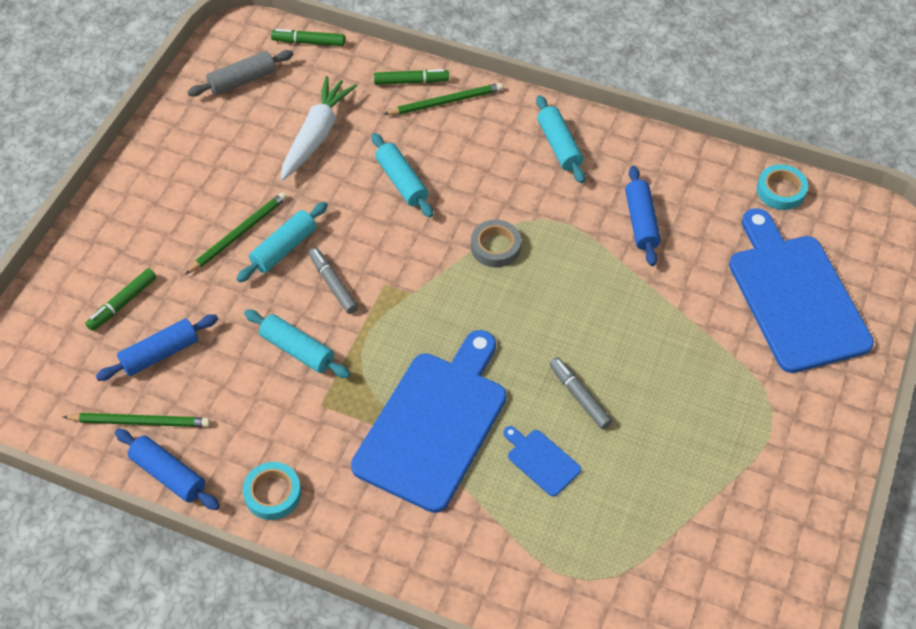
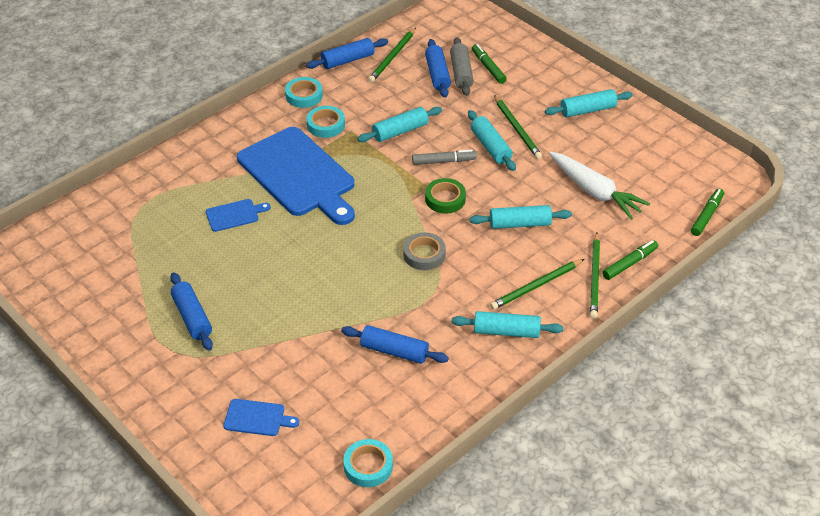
camera: 115 degrees right, 10 degrees down
grey rolling pin [188,50,294,96] -> grey rolling pin moved to [450,37,474,96]
green marker [374,69,449,85] -> green marker turned 150 degrees counterclockwise [602,240,658,280]
grey marker [549,357,612,429] -> none
blue cutting board [729,208,874,373] -> blue cutting board [223,399,299,436], size x0.42
none -> blue rolling pin [170,272,213,350]
none -> turquoise tape [306,106,345,138]
none -> green tape [425,178,466,214]
none -> green pencil [490,259,584,310]
none -> turquoise rolling pin [545,89,633,117]

